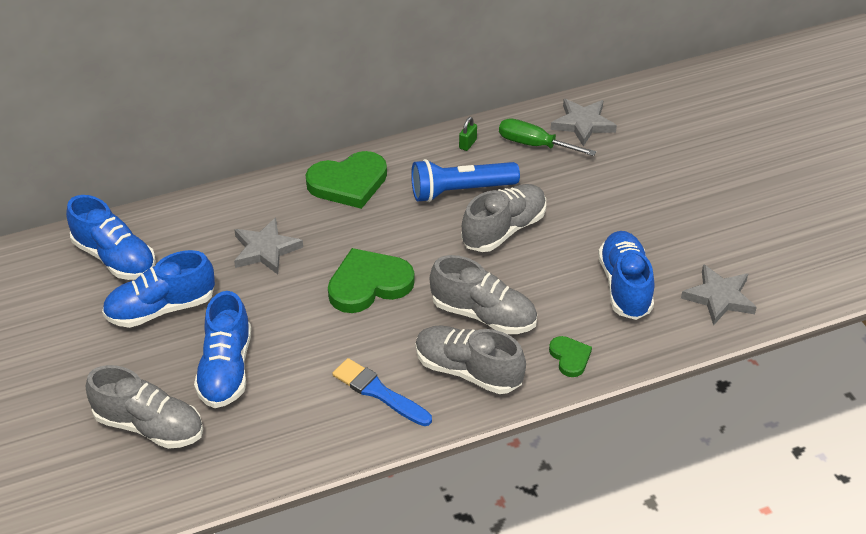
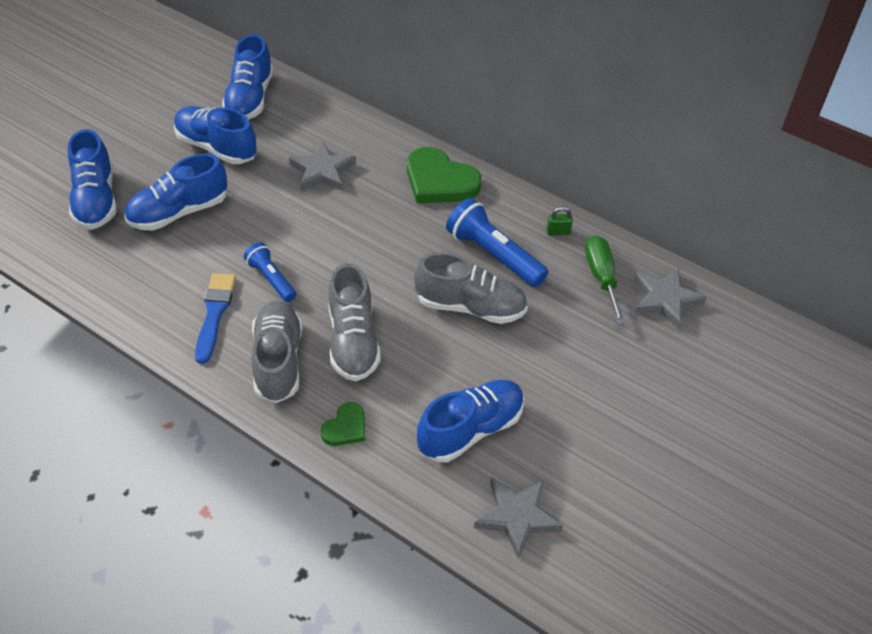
camera: 55 degrees right, 5 degrees up
grey shoe [86,365,203,449] -> blue shoe [68,129,117,230]
green heart [328,248,415,313] -> none
none -> blue flashlight [244,242,296,302]

